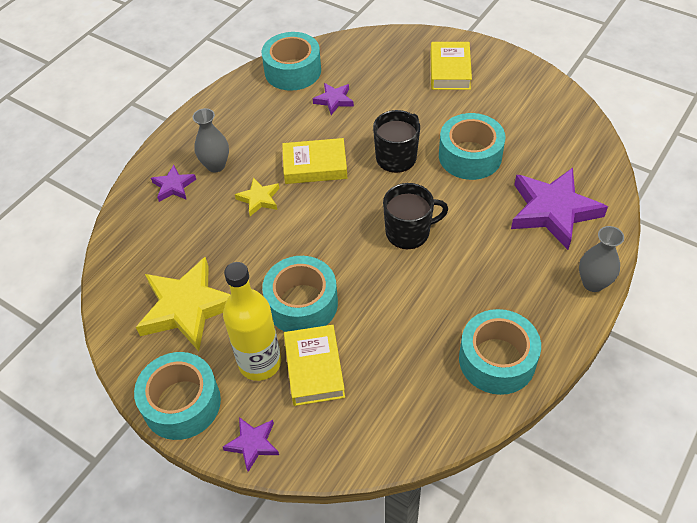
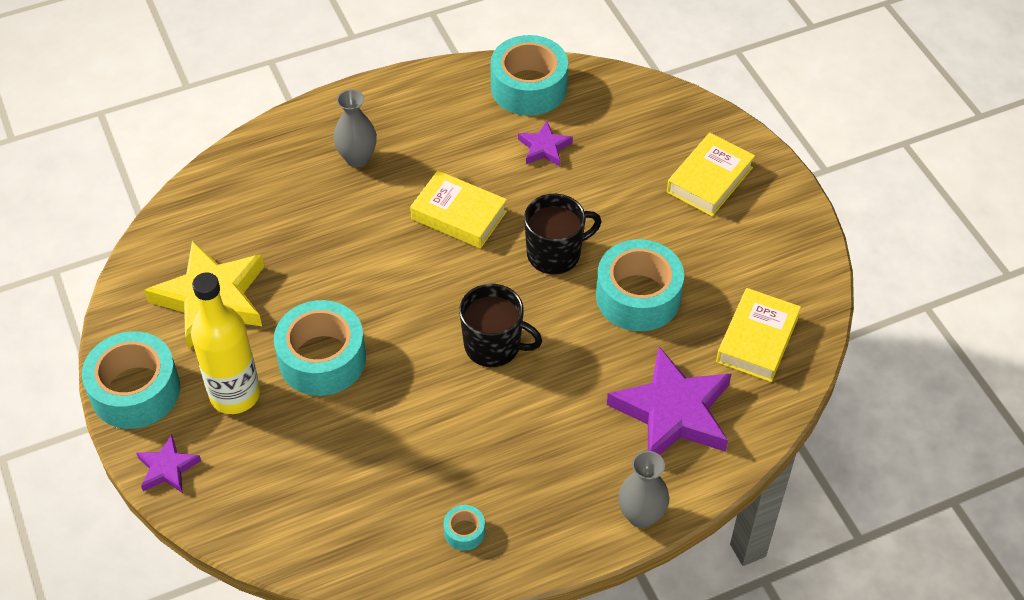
camera: 30 degrees right, 0 degrees up
purple star [151,165,196,202] -> none
yellow star [235,178,279,216] -> none
yellow book [284,325,345,406] -> yellow book moved to [716,288,801,382]
turquoise tape [459,309,541,395] -> turquoise tape [444,505,485,551], size x0.44

